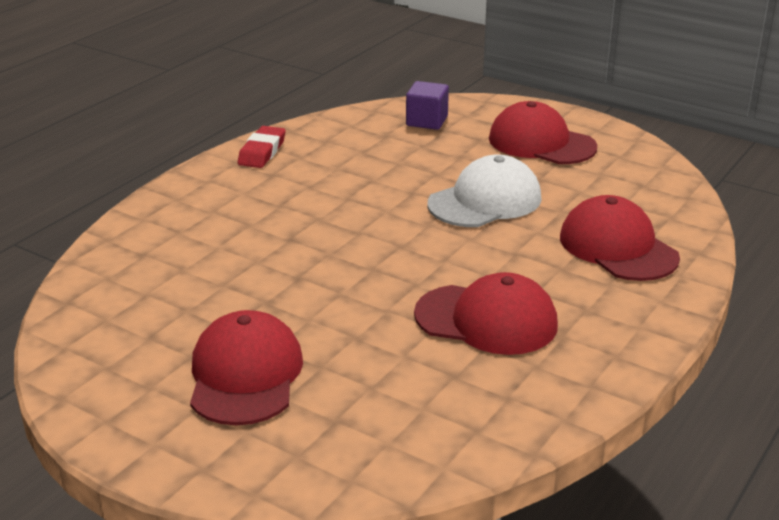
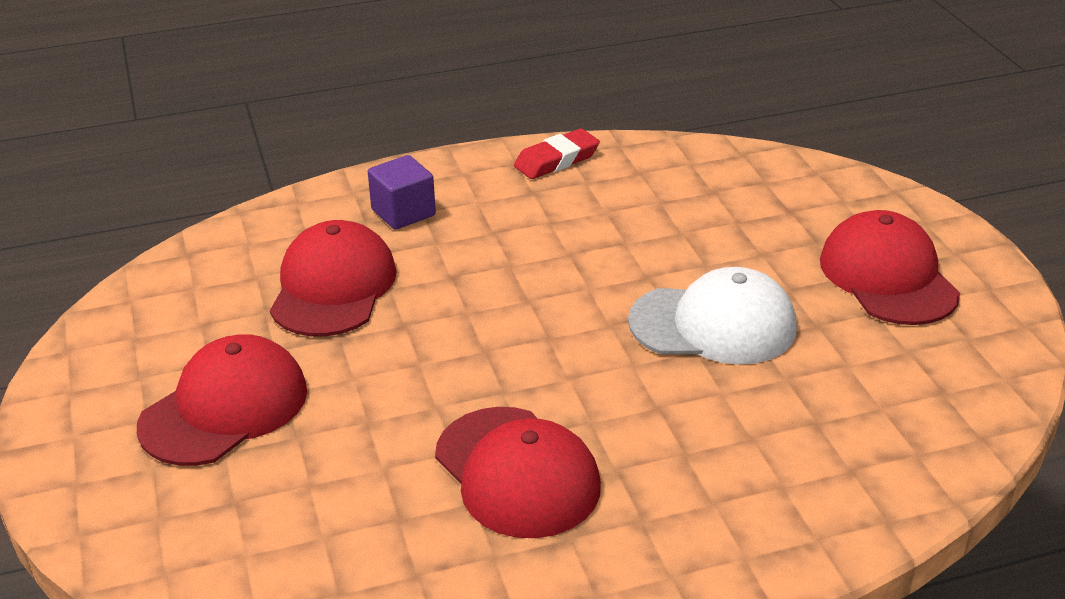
camera: 40 degrees right, 5 degrees up
purple cube [406,81,449,130] -> purple cube moved to [368,155,436,230]
red cap [560,195,680,281] -> red cap moved to [270,220,397,336]

